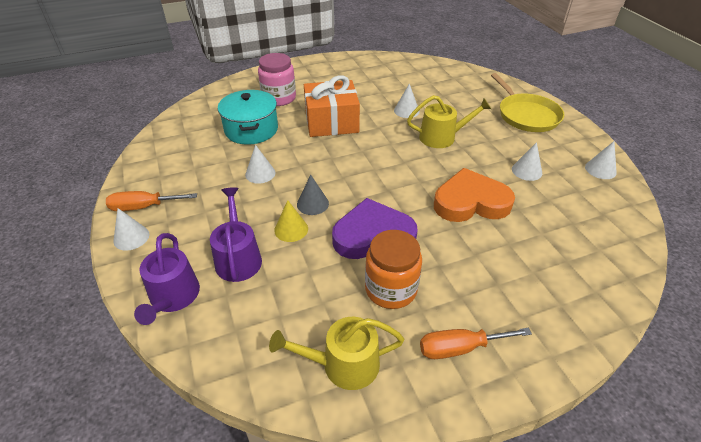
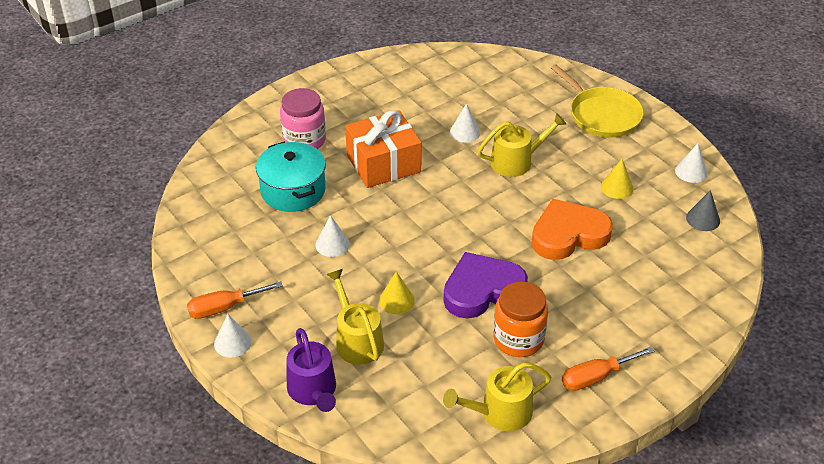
camera: 15 degrees left, 0 degrees up
purple watering can [210,187,262,282] -> yellow watering can [326,269,384,365]
grey cone [297,175,329,215] -> grey cone moved to [686,190,720,231]
white cone [512,142,542,181] -> yellow cone [601,159,634,199]

